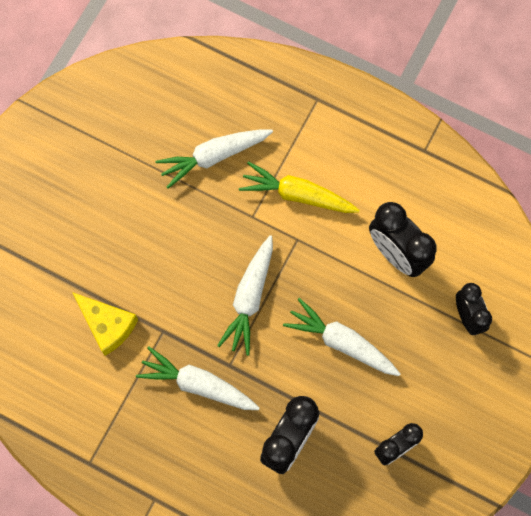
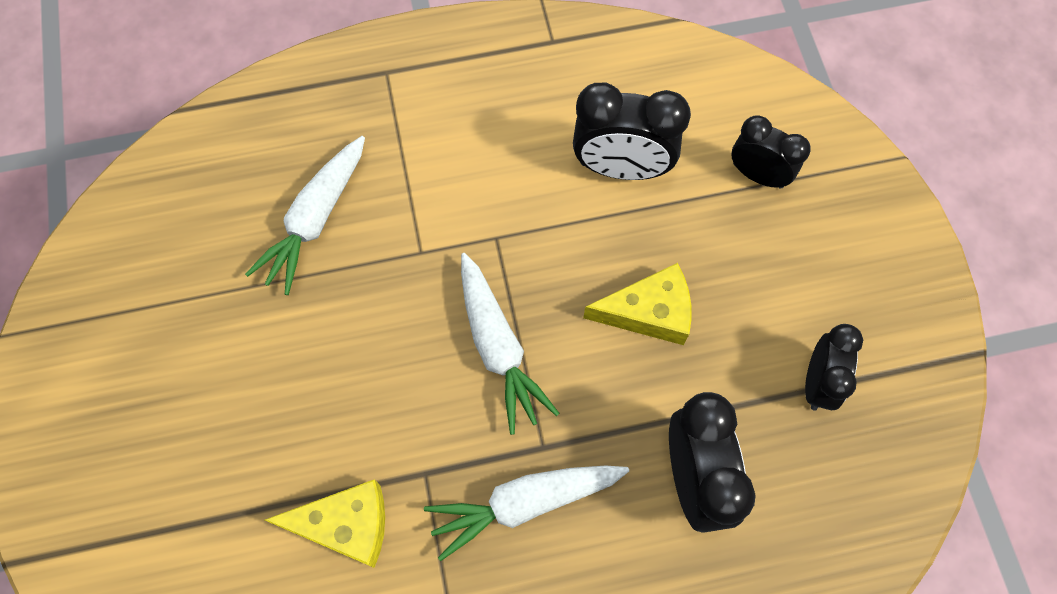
camera: 40 degrees left, 5 degrees down
yellow carrot [239,161,360,213] -> none
white carrot [283,298,400,376] -> yellow cheese [583,263,692,345]

